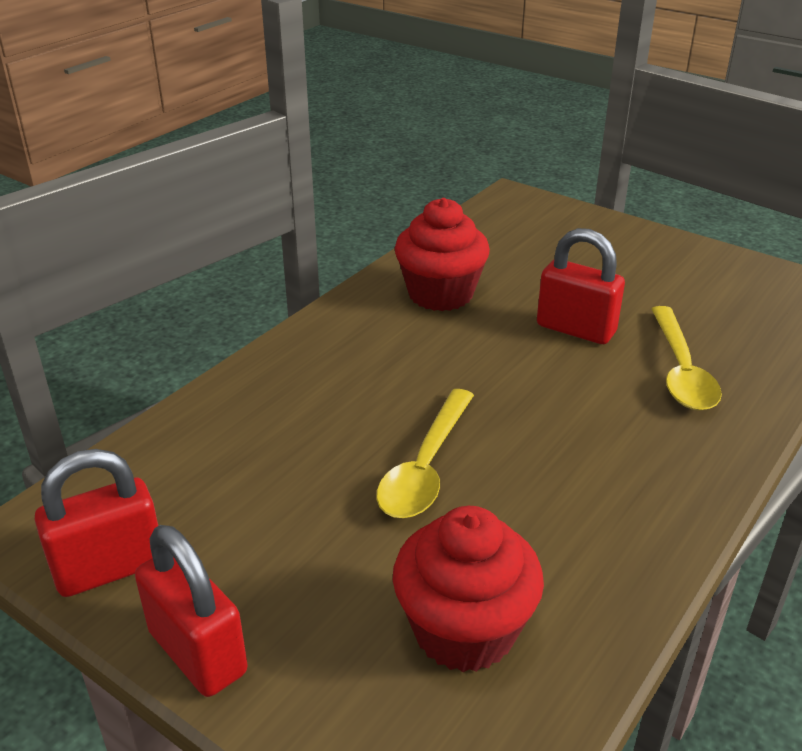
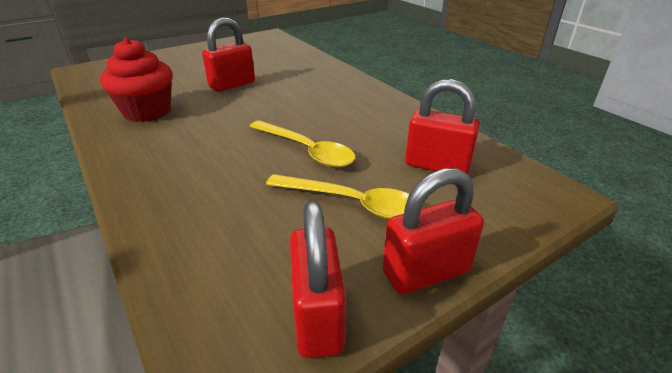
camera: 70 degrees left, 0 degrees up
red cupcake [393,506,544,672] -> red padlock [405,79,480,174]
yellow spoon [651,306,722,411] -> yellow spoon moved to [266,174,409,219]

